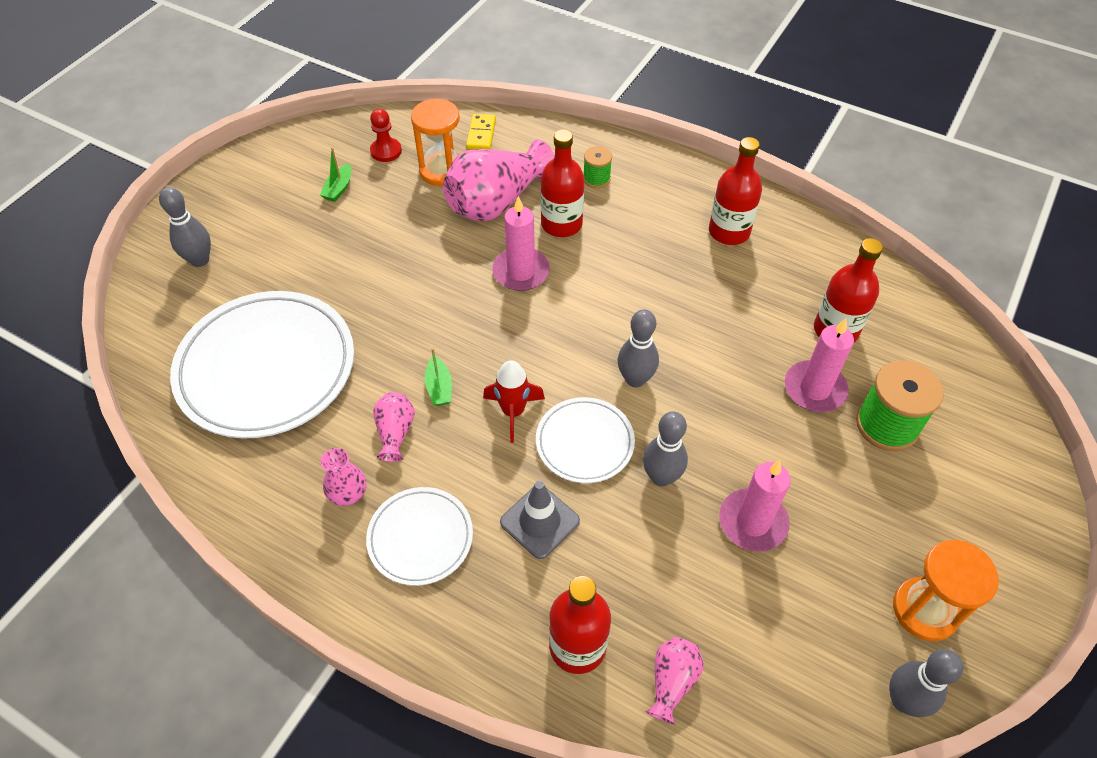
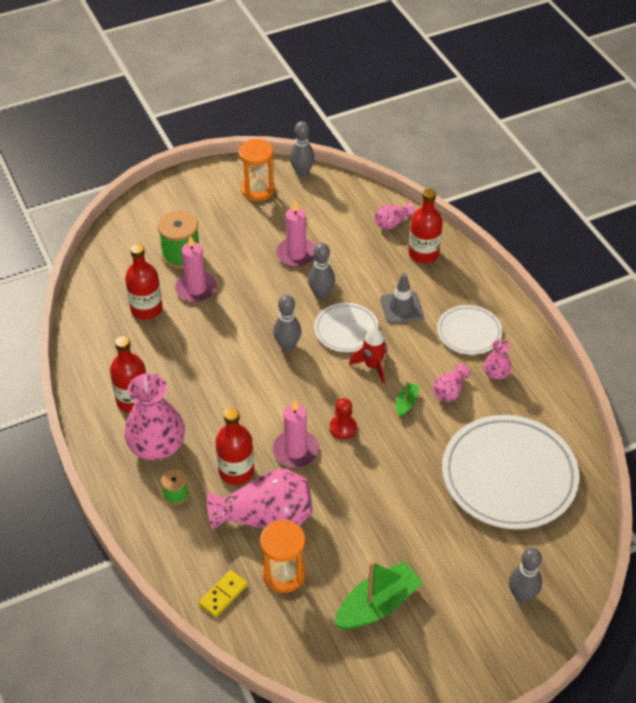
camera: 145 degrees left, 5 degrees down
green boat [320,147,351,202] -> green boat [335,561,423,629], size x2.06
red pawn [370,109,402,162] -> red pawn moved to [329,398,357,439]
none -> pink vase [124,373,185,461]

